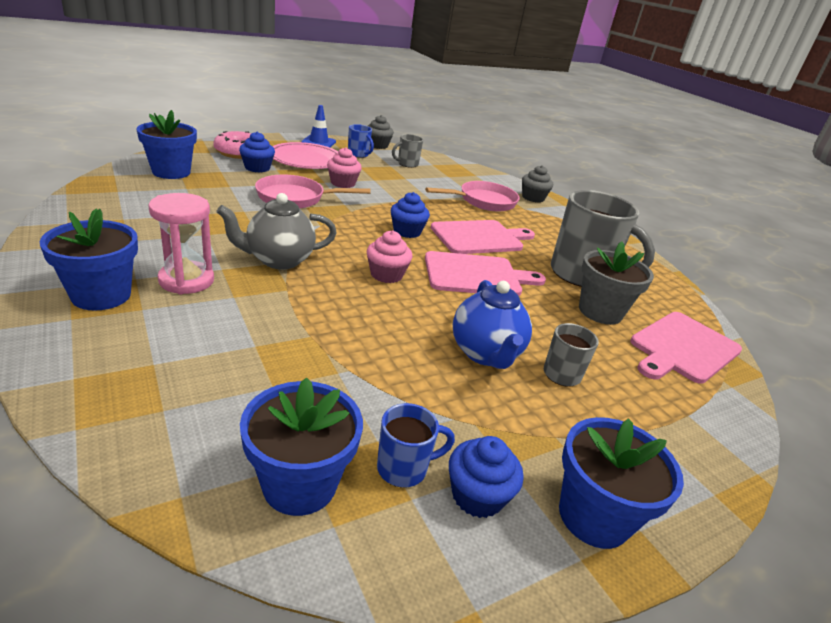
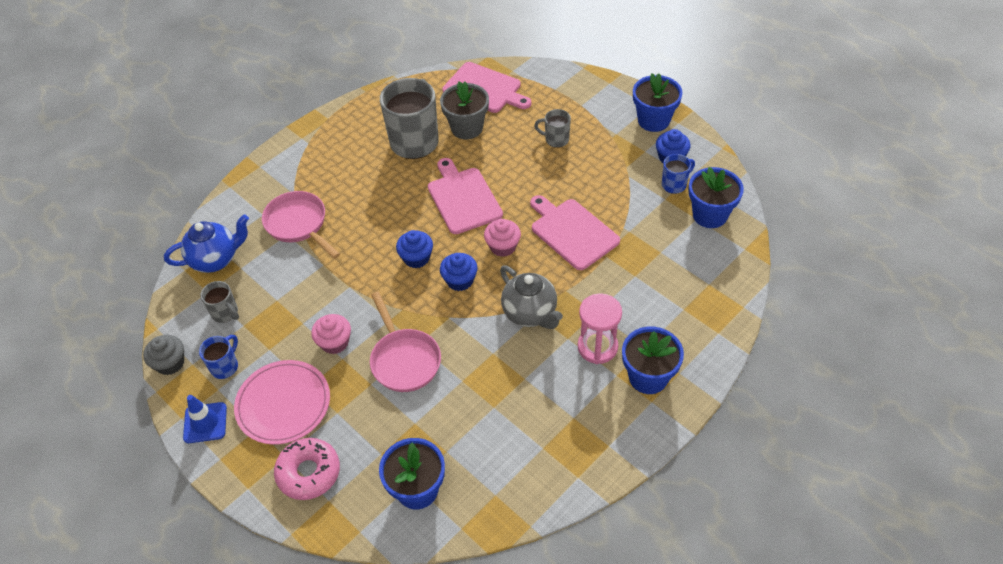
camera: 100 degrees left, 20 degrees up
blue cupcake [239,132,275,172] -> blue cupcake moved to [440,253,478,291]
blue mug [377,403,455,488] -> blue mug turned 90 degrees clockwise [662,154,695,194]
pink cutting board [431,220,535,254] -> pink cutting board moved to [530,195,620,270]
blue teapot [453,280,532,369] -> blue teapot moved to [164,214,249,273]
grey cupcake [522,165,553,203] -> none

